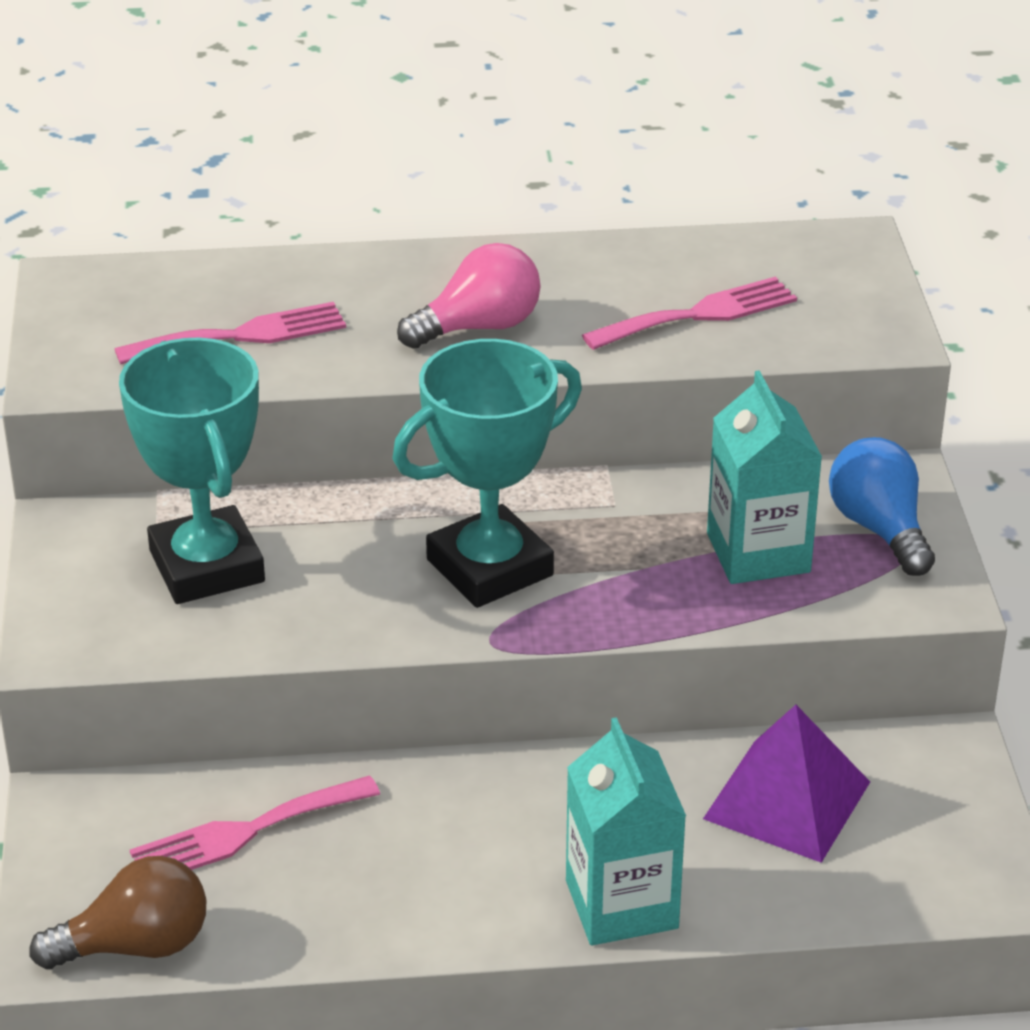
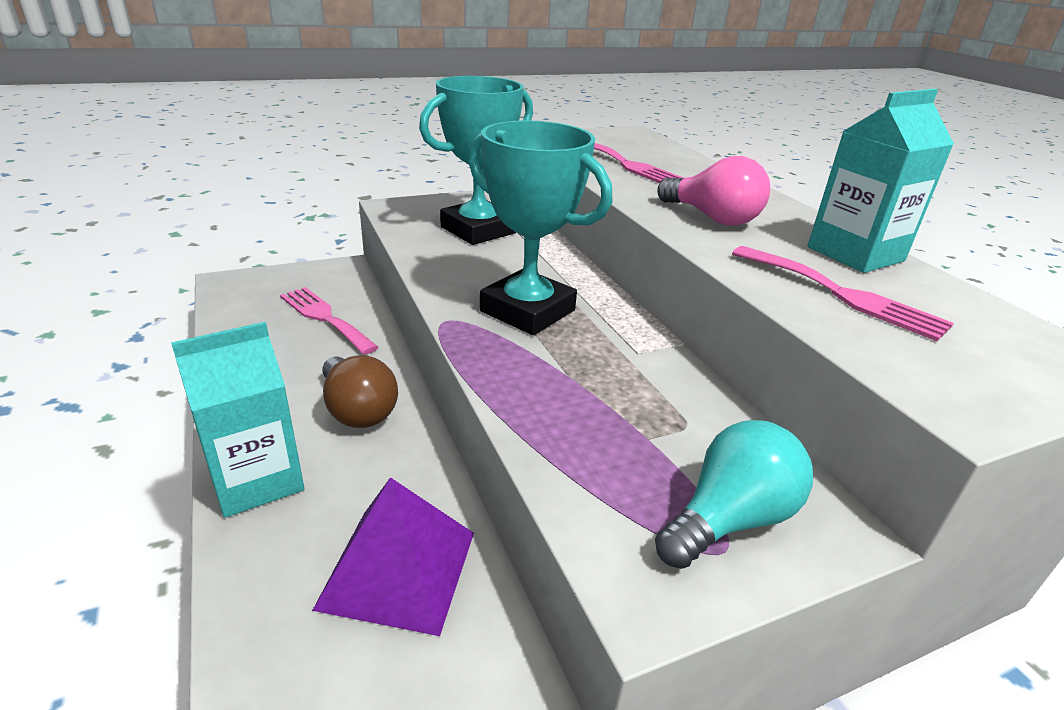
camera: 70 degrees right, 5 degrees down
brown light bulb [29,856,207,969] -> brown light bulb moved to [322,355,398,428]
turquoise carton [707,370,822,584] -> turquoise carton moved to [808,89,954,273]
blue light bulb [829,437,935,576] -> turquoise light bulb [655,420,813,569]

